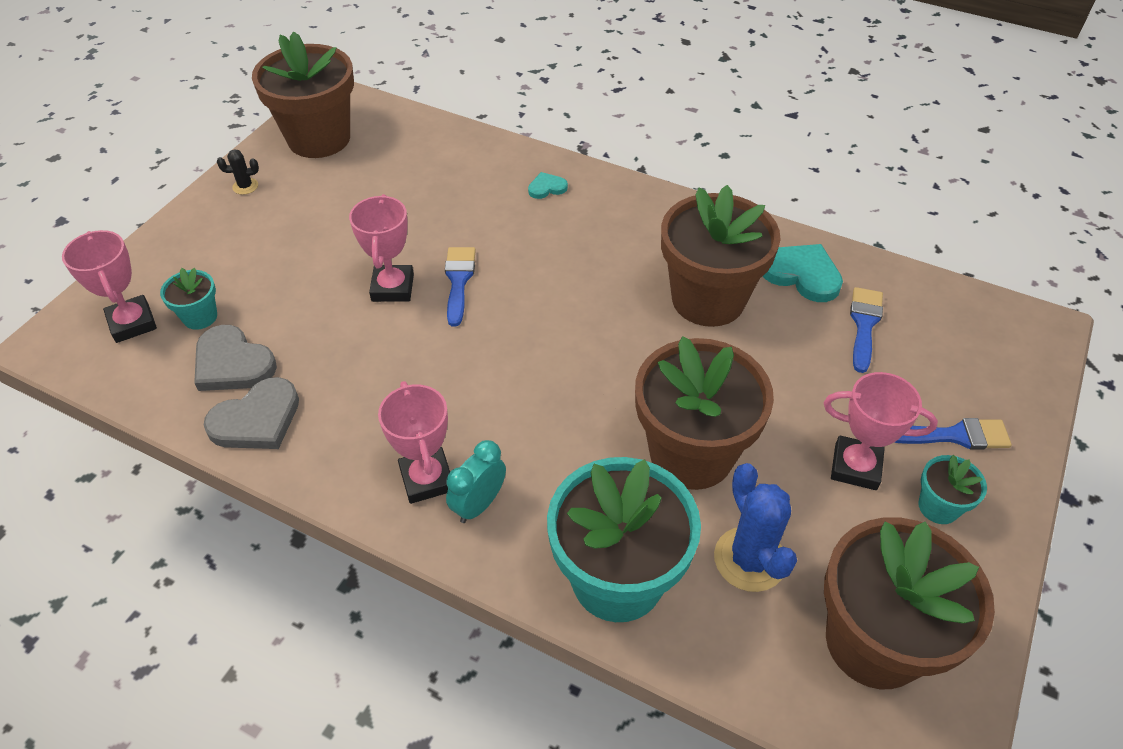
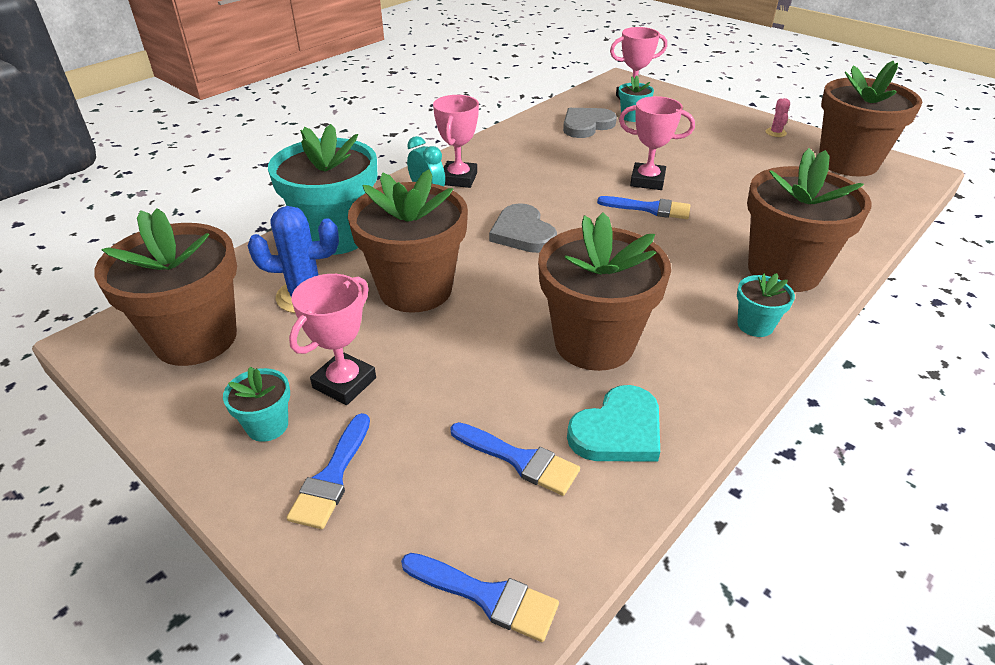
camera: 105 degrees right, 10 degrees down
grey heart [204,377,299,449] -> grey heart moved to [489,203,557,253]
black cactus [217,149,259,195] -> pink cactus [766,98,790,137]
pink trophy [378,381,450,504] -> pink trophy turned 75 degrees counterclockwise [433,95,479,188]
turquoise heart [528,172,568,199] -> brown flower pot [747,148,872,292]
none -> blue brush [401,553,559,642]
none -> turquoise flower pot [737,273,795,337]

